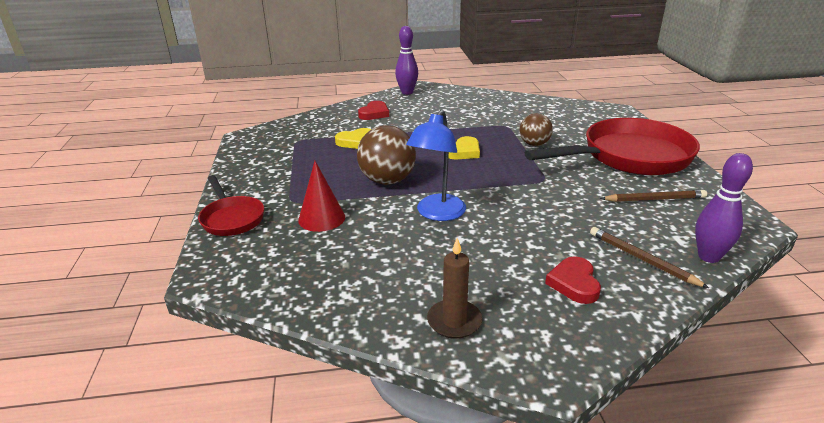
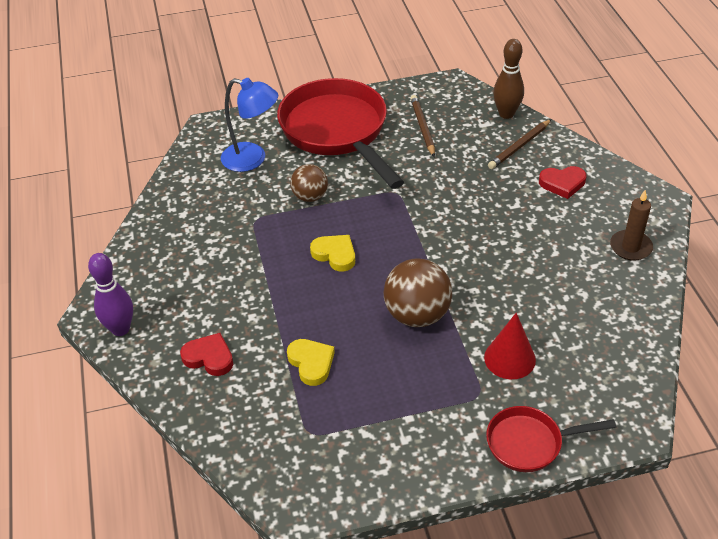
camera: 95 degrees left, 15 degrees up
red pan [198,175,264,236] -> red pan turned 150 degrees counterclockwise [486,406,616,472]
blue lamp [406,110,466,221] -> blue lamp moved to [221,78,278,172]
purple bowling pin [695,153,753,263] -> brown bowling pin [493,39,524,119]

